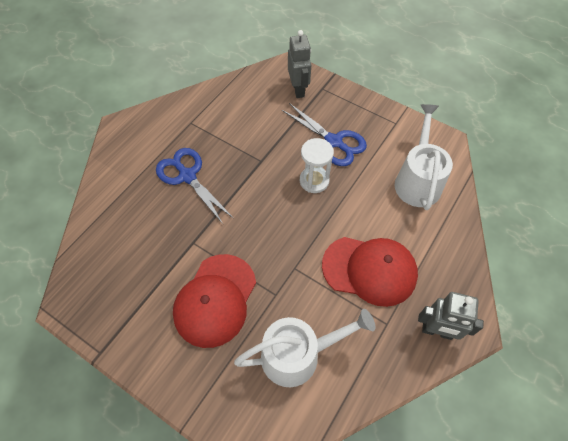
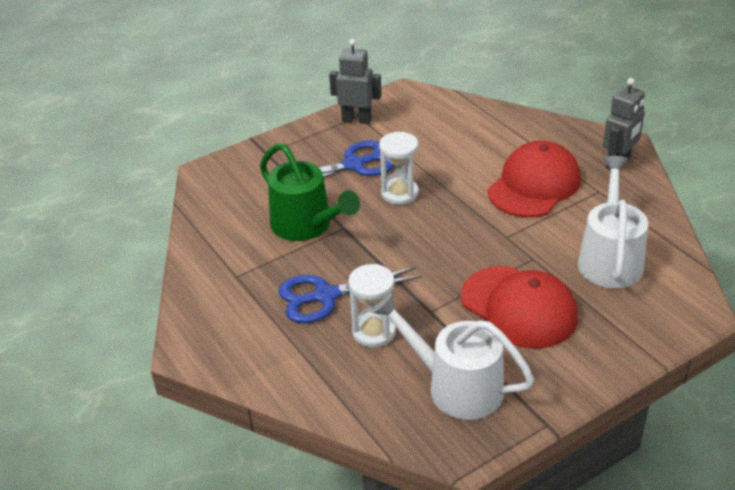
camera: 65 degrees left, 20 degrees down
grey robot [288,30,311,98] -> grey robot moved to [329,39,381,124]
white watering can [395,104,453,210] -> white watering can moved to [372,293,535,420]
none -> green watering can [260,143,360,241]
none -> white hourglass [348,264,396,348]

